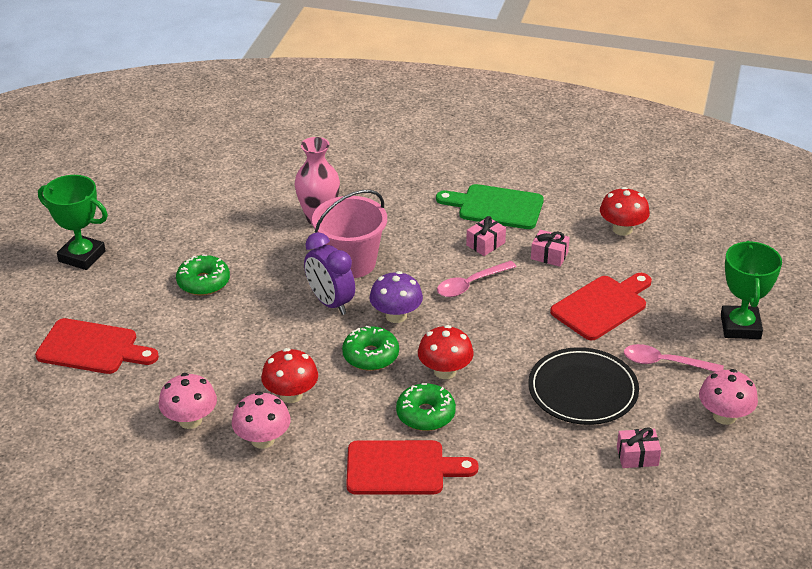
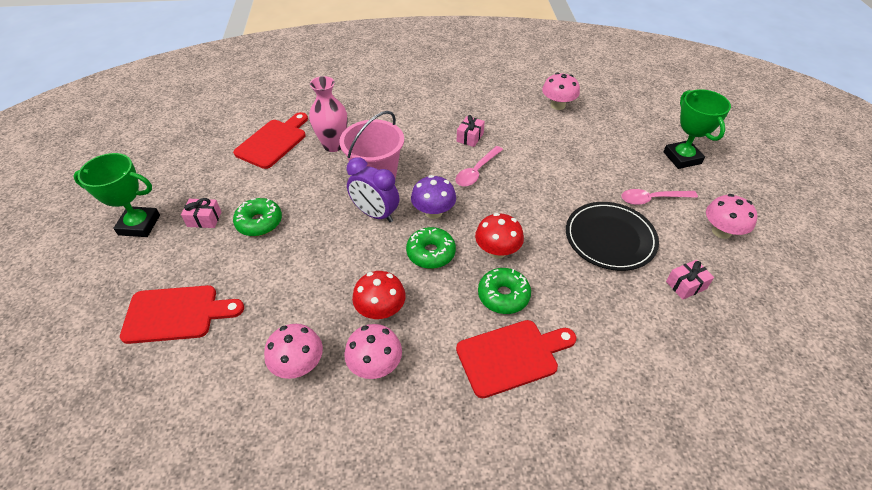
camera: 20 degrees left, 10 degrees up
green cutting board [436,184,544,229] -> none
pink gift [531,230,570,267] -> pink gift moved to [181,198,221,228]
red cutting board [550,273,652,340] -> red cutting board moved to [233,112,308,169]
red mushroom [600,187,650,236] -> pink mushroom [542,73,580,110]

